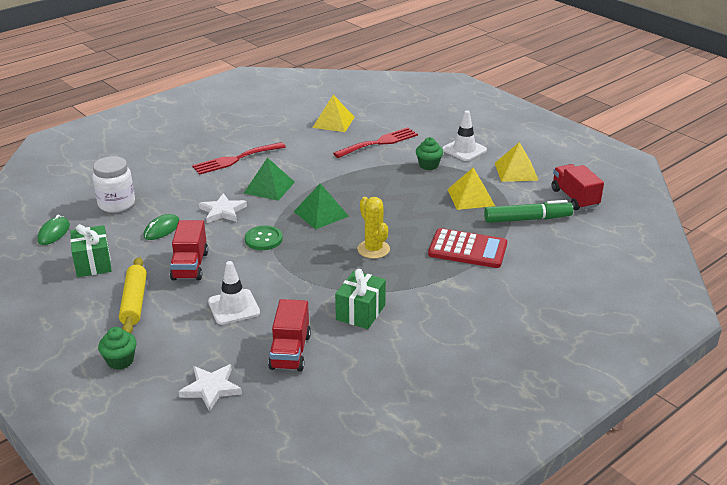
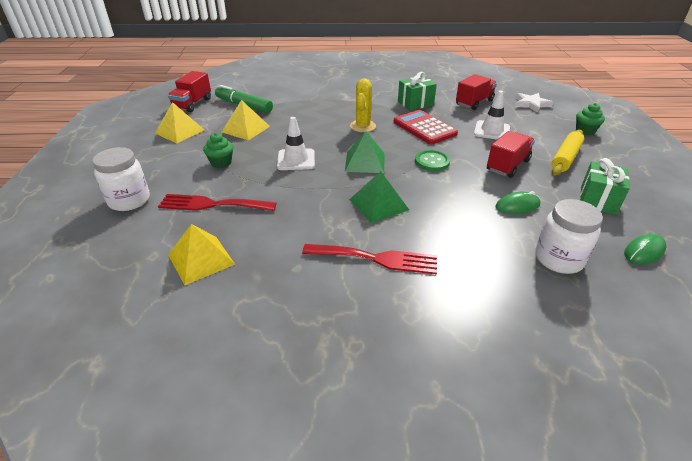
camera: 140 degrees left, 5 degrees up
white star [199,193,247,223] -> none
red calculator [428,228,507,268] -> red calculator moved to [394,110,458,144]
white traffic cone [442,111,487,161] -> white traffic cone moved to [277,117,315,170]
none -> white jar [92,147,150,211]

